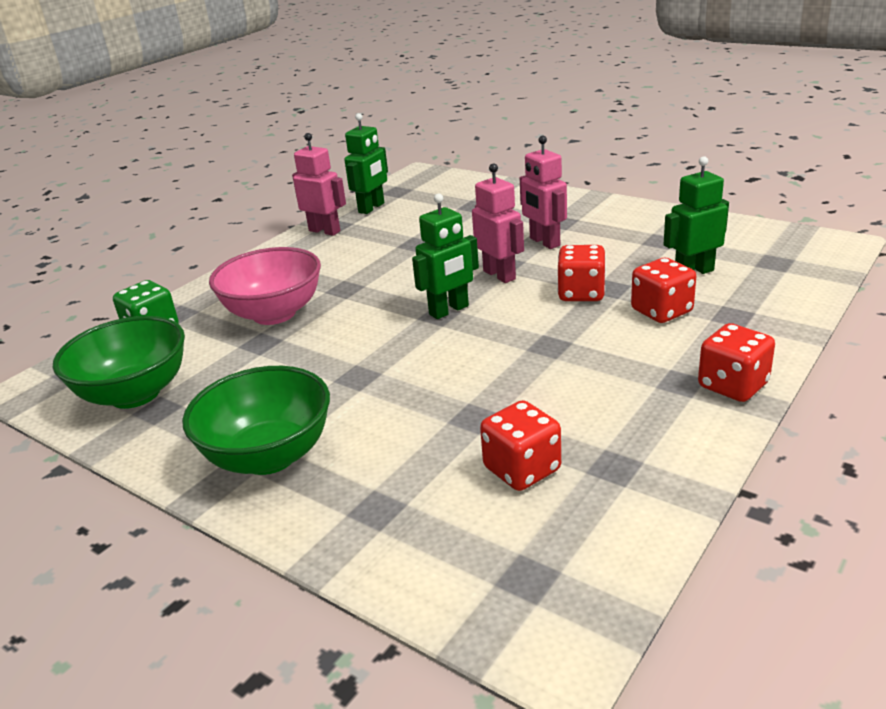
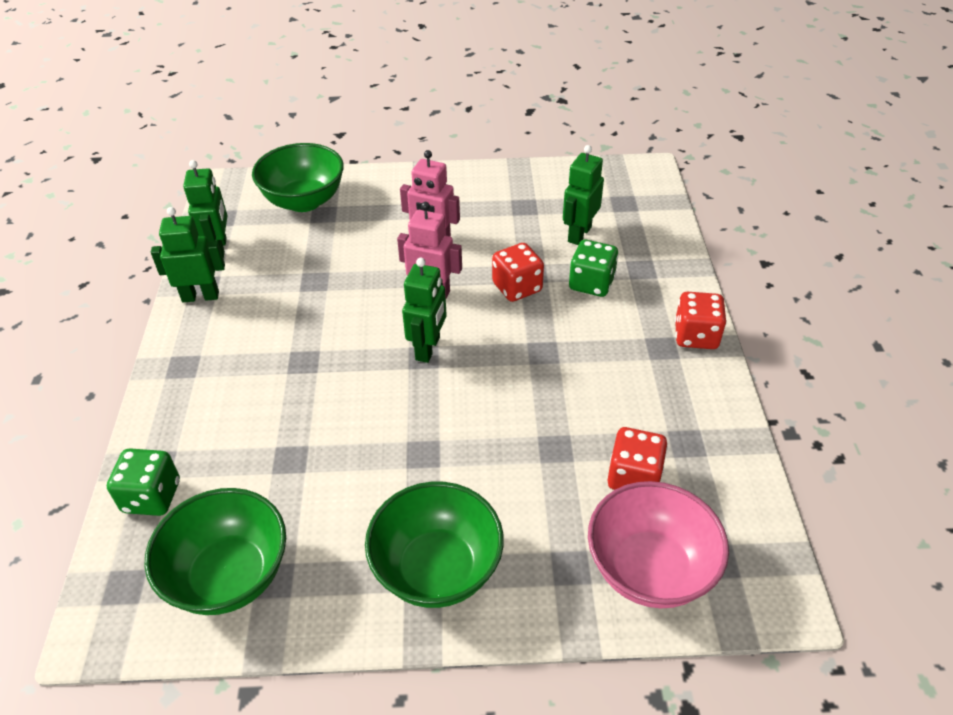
camera: 40 degrees left, 15 degrees up
pink bowl [209,247,321,325] -> pink bowl moved to [588,481,729,608]
pink robot [292,133,346,236] -> green robot [151,207,225,302]
red dice [631,258,696,323] -> green dice [569,240,618,297]
none -> green bowl [252,143,344,212]

